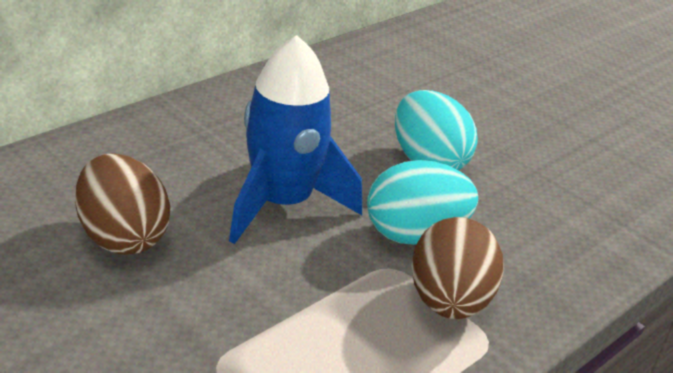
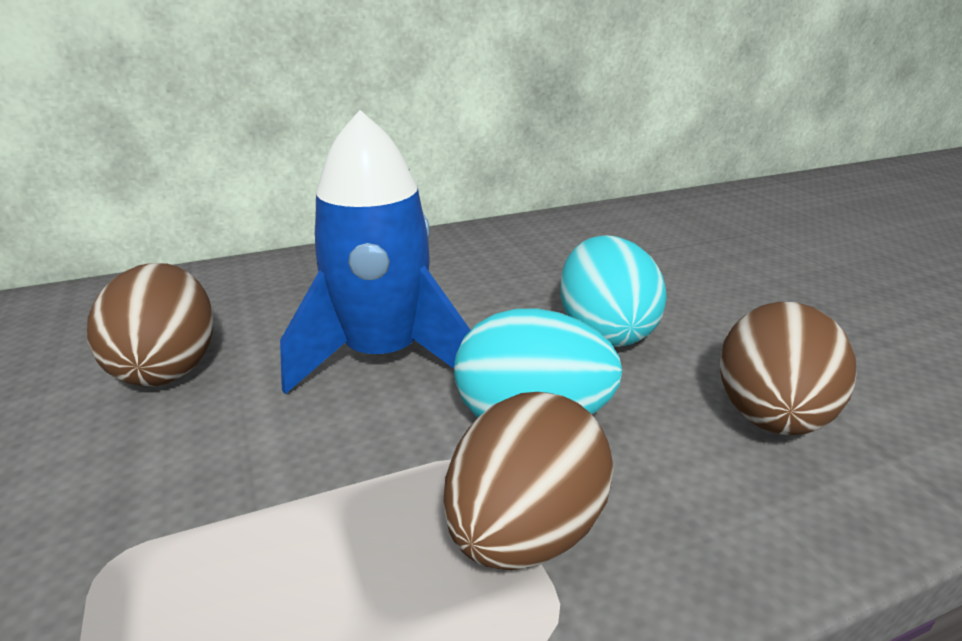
camera: 25 degrees right, 5 degrees down
none -> brown egg [720,302,857,435]

